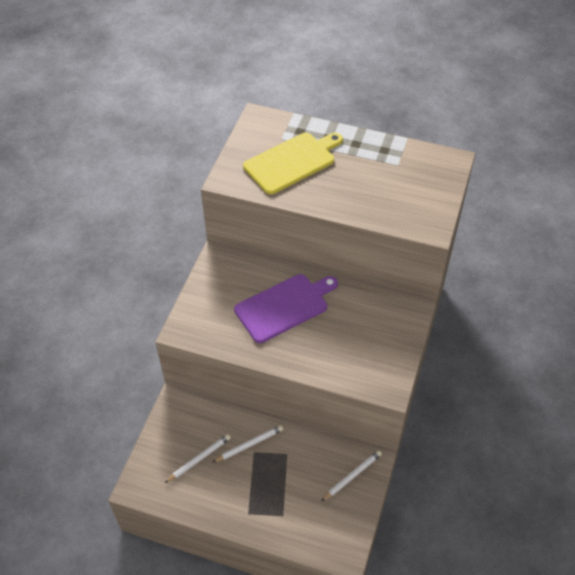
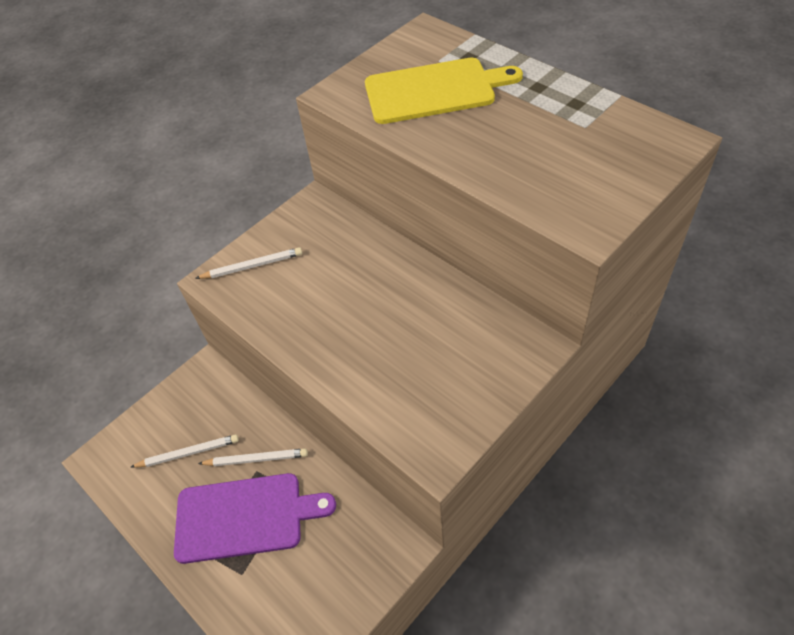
camera: 30 degrees right, 0 degrees up
purple cutting board [234,274,338,343] -> purple cutting board moved to [174,473,336,564]
white pencil [321,450,382,501] -> white pencil moved to [195,247,302,279]

